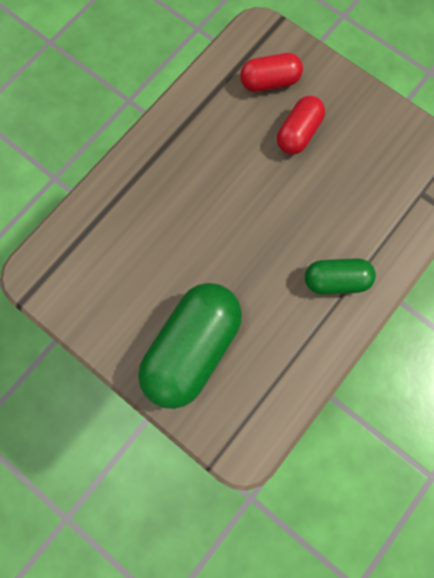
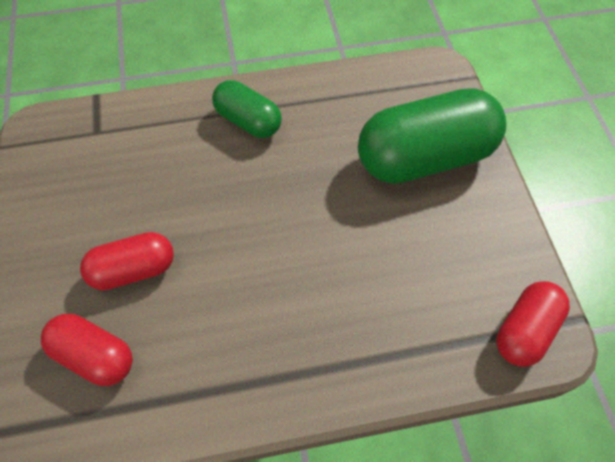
camera: 140 degrees left, 15 degrees down
none -> red capsule [496,281,570,367]

